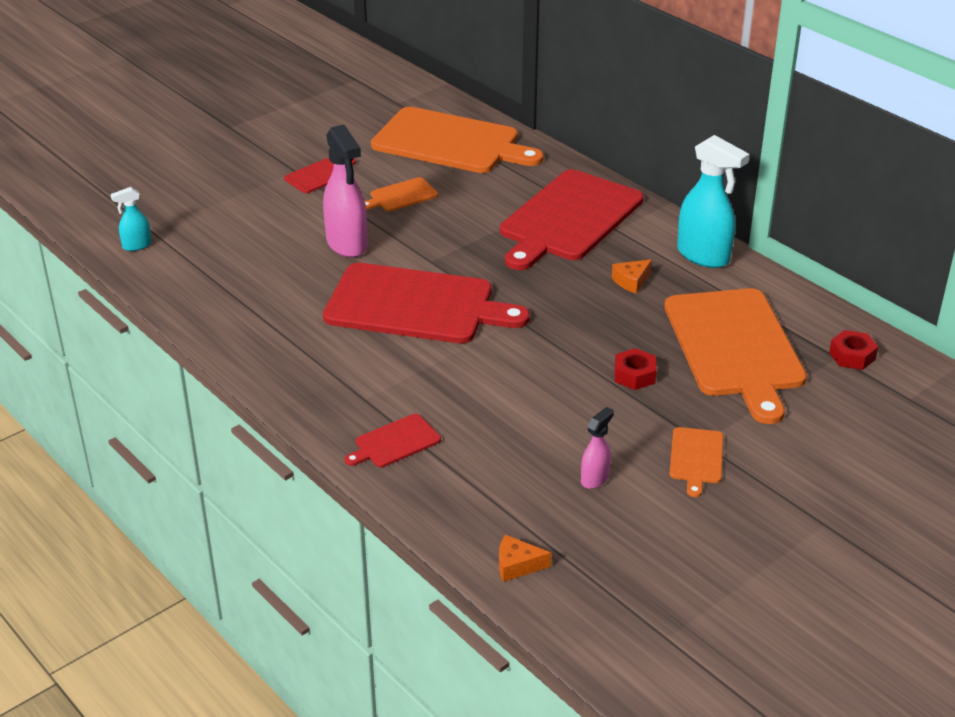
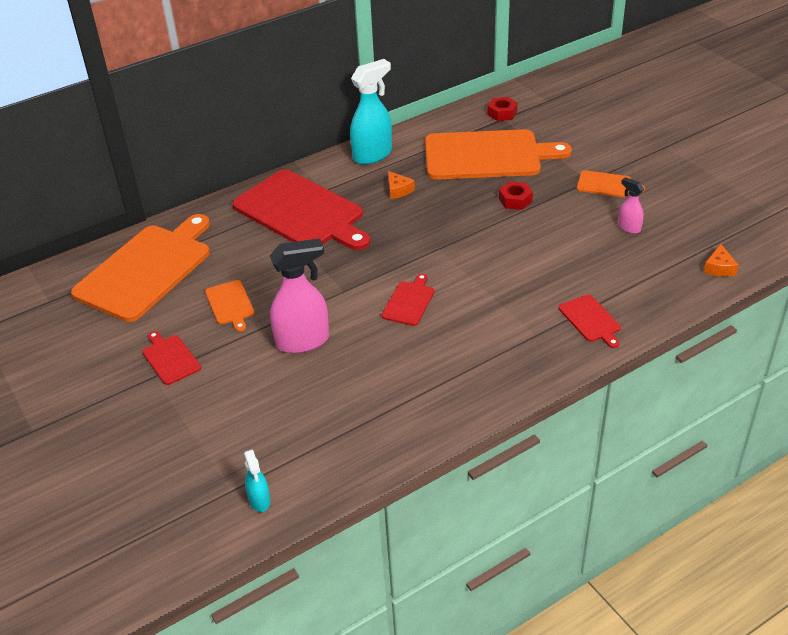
camera: 80 degrees left, 5 degrees up
red cutting board [323,263,530,343] -> red cutting board [382,274,434,326], size x0.43

